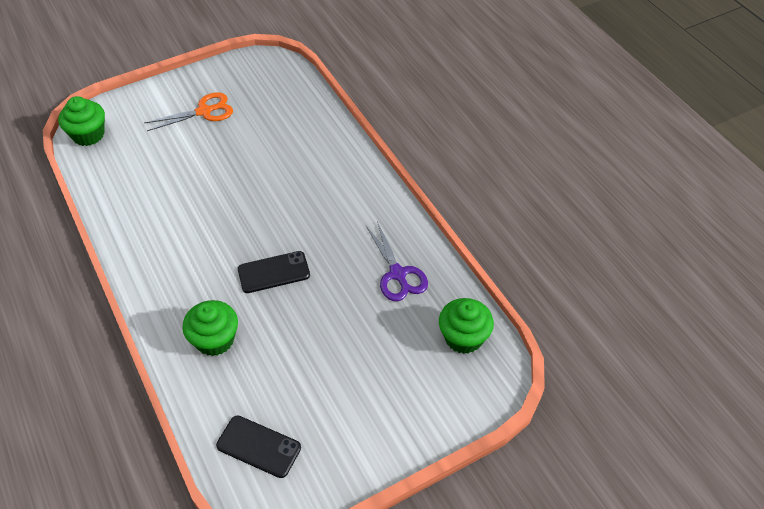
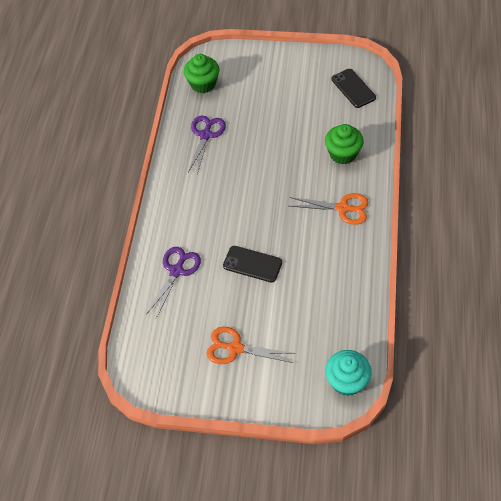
camera: 140 degrees left, 5 degrees up
green cupcake [58,96,105,146] -> turquoise cupcake [325,350,372,396]
black phone [238,251,310,293] -> black phone moved to [223,246,282,282]
none -> purple scissors [146,247,201,318]
none -> orange scissors [290,193,368,225]

